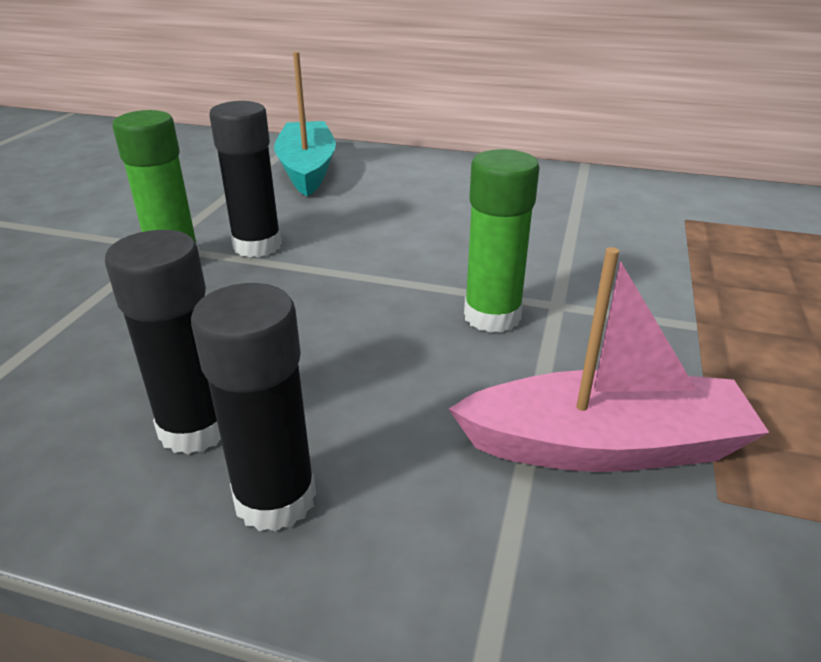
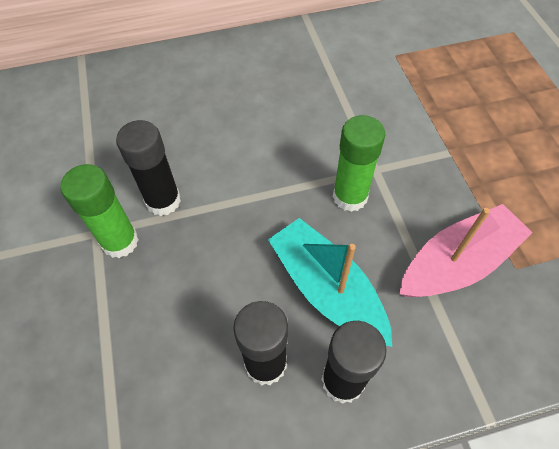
camera: 30 degrees left, 25 degrees up
turquoise boat [274,52,336,197] -> turquoise boat moved to [268,218,392,347]

